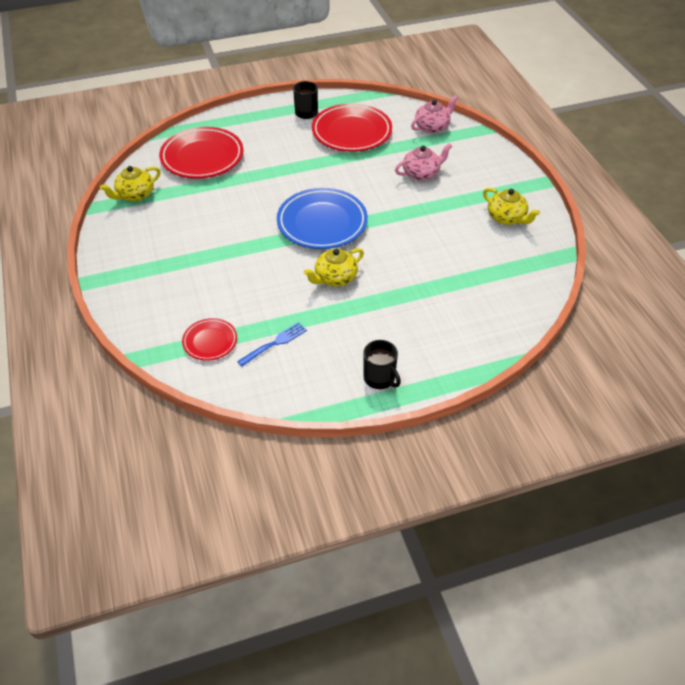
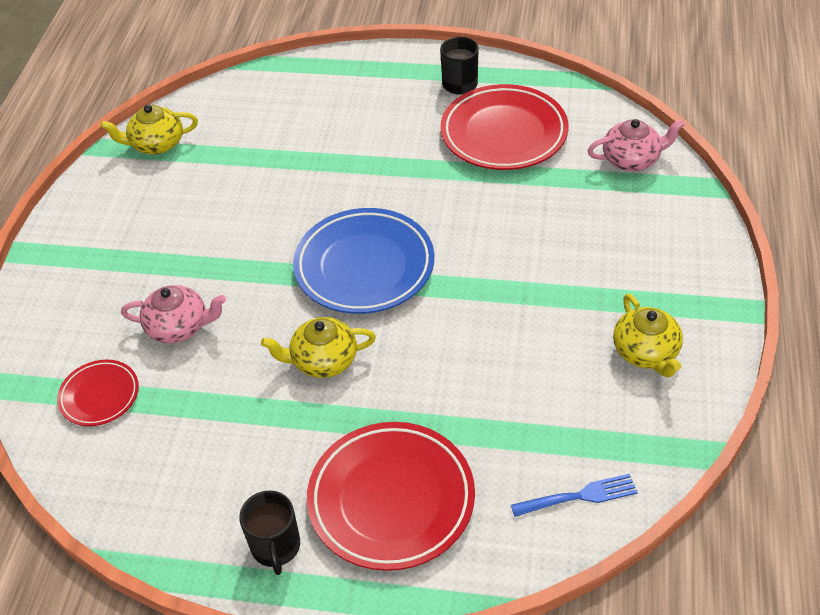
camera: 30 degrees right, 0 degrees up
red plate [159,127,244,179] -> red plate moved to [307,422,475,571]
blue fork [237,322,307,366] -> blue fork moved to [511,474,638,517]
pink teapot [395,143,452,181] -> pink teapot moved to [121,285,226,344]

